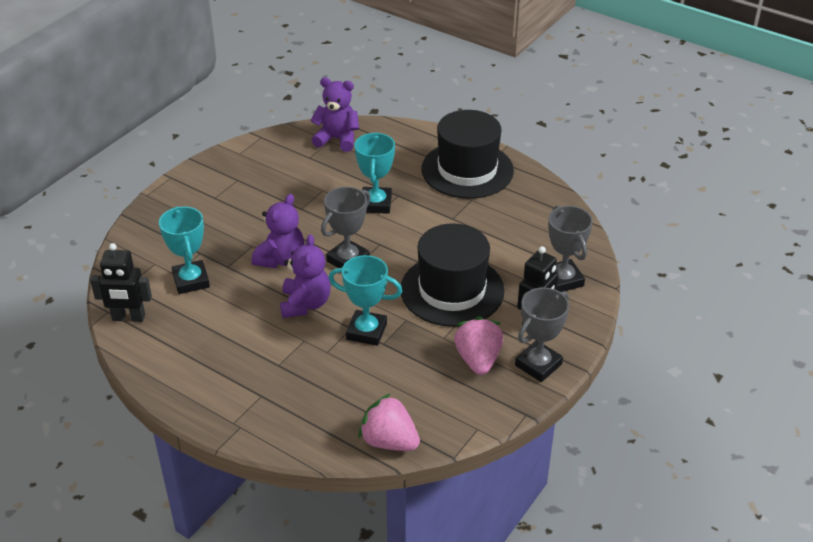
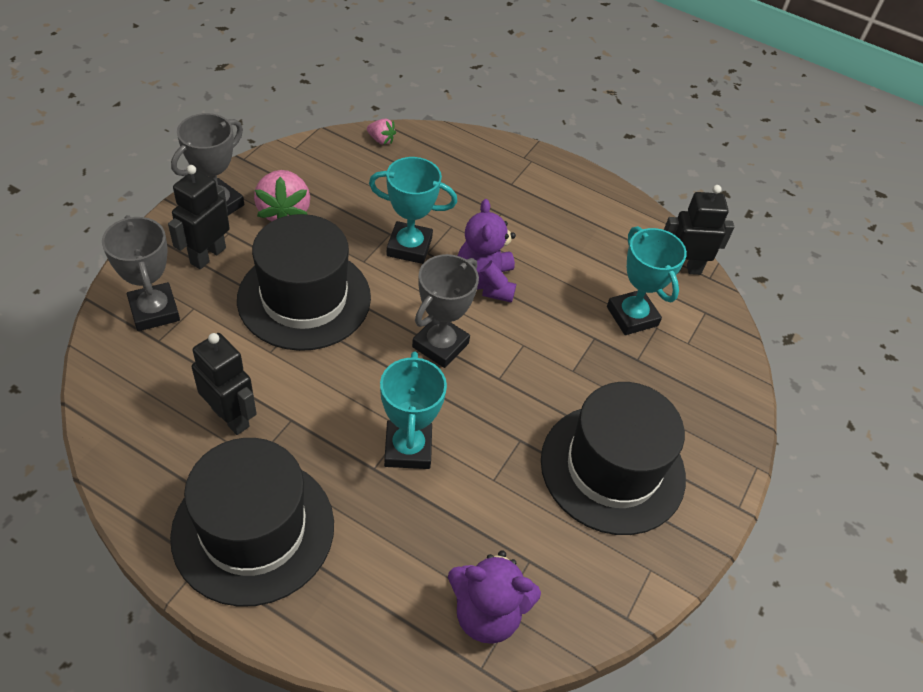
camera: 170 degrees right, 10 degrees up
purple teddy bear [252,194,304,268] -> none
pink strawberry [358,393,420,451] -> pink strawberry [367,119,396,145], size x0.51
none -> black robot [192,333,257,435]
none -> black hat [541,382,686,535]

